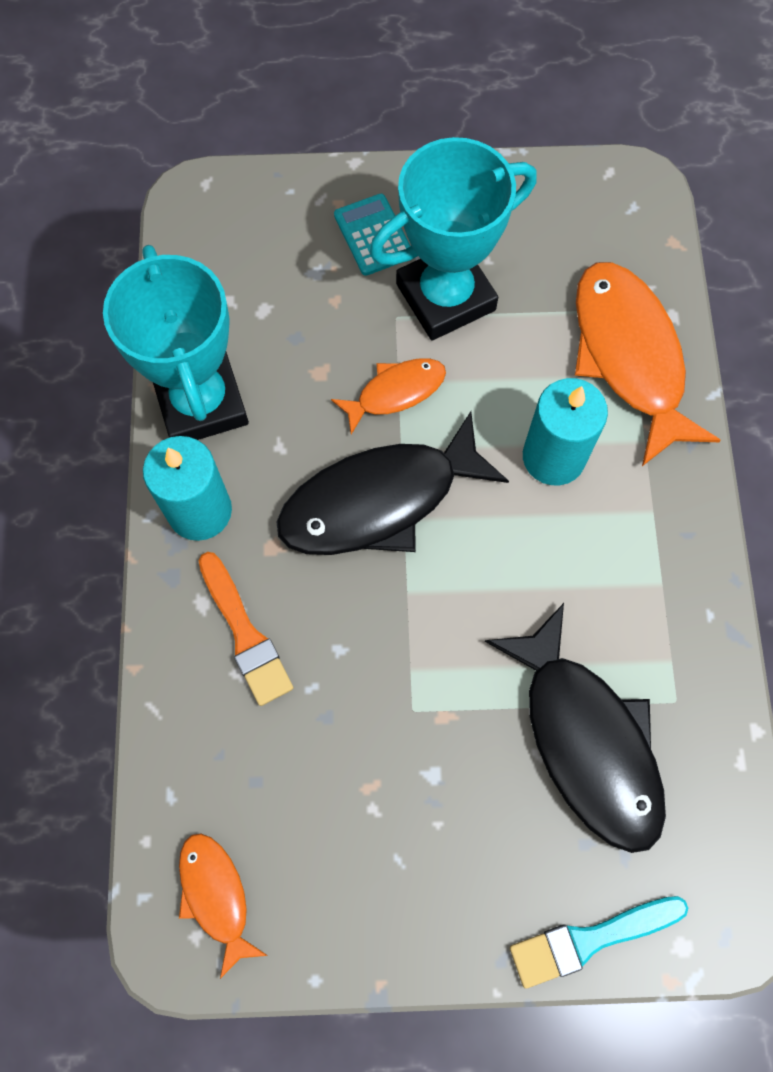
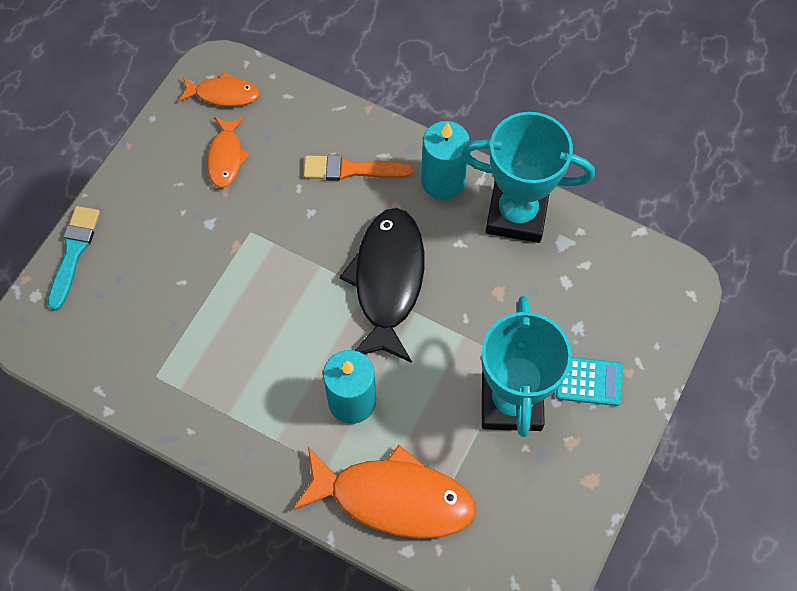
camera: 120 degrees right, 5 degrees down
orange fish [331,358,446,434] -> orange fish moved to [207,117,250,188]
black fish [485,603,666,853] -> none

